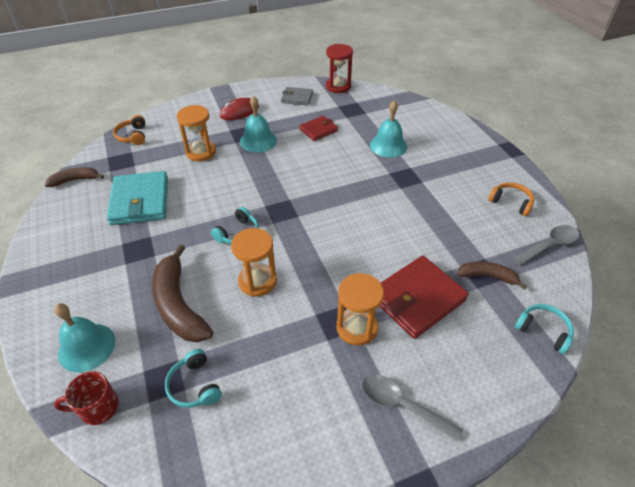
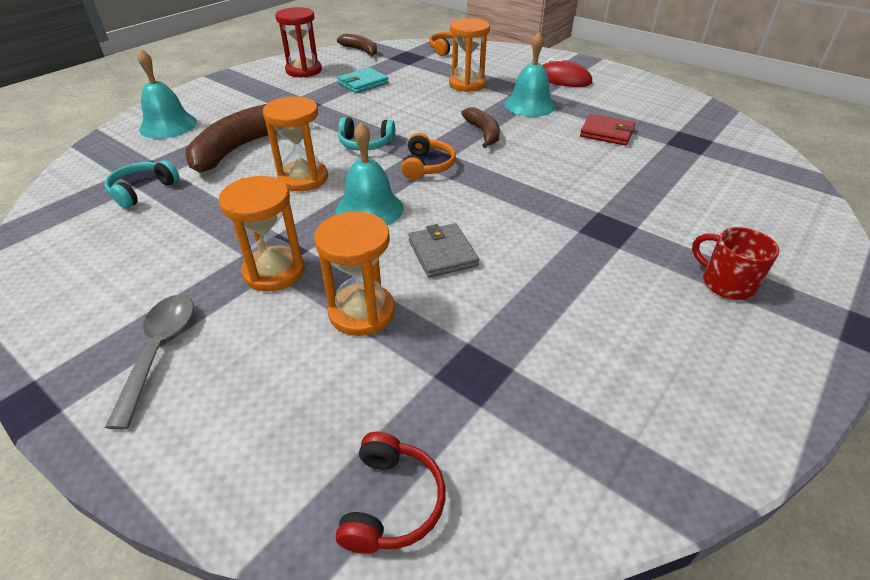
camera: 60 degrees right, 5 degrees down
red mug [54,371,119,425] -> red mug moved to [692,227,779,300]
turquoise wallet [107,171,168,225] -> turquoise wallet [337,67,389,93], size x0.56
grey wallet [281,87,313,106] -> grey wallet moved to [408,223,479,278]
red hourglass [326,44,353,93] -> red hourglass moved to [275,7,322,78]
turquoise bell [370,100,407,157] -> turquoise bell moved to [336,122,403,226]
red wallet [380,256,469,339] -> orange hourglass [314,212,395,336]
brown banana [457,261,527,290] -> brown banana moved to [461,107,500,148]
orange headphones [488,182,534,216] -> orange headphones moved to [401,133,456,180]
grey spoon [512,225,579,265] -> none
turquoise headphones [515,304,574,354] -> red headphones [336,432,446,554]

